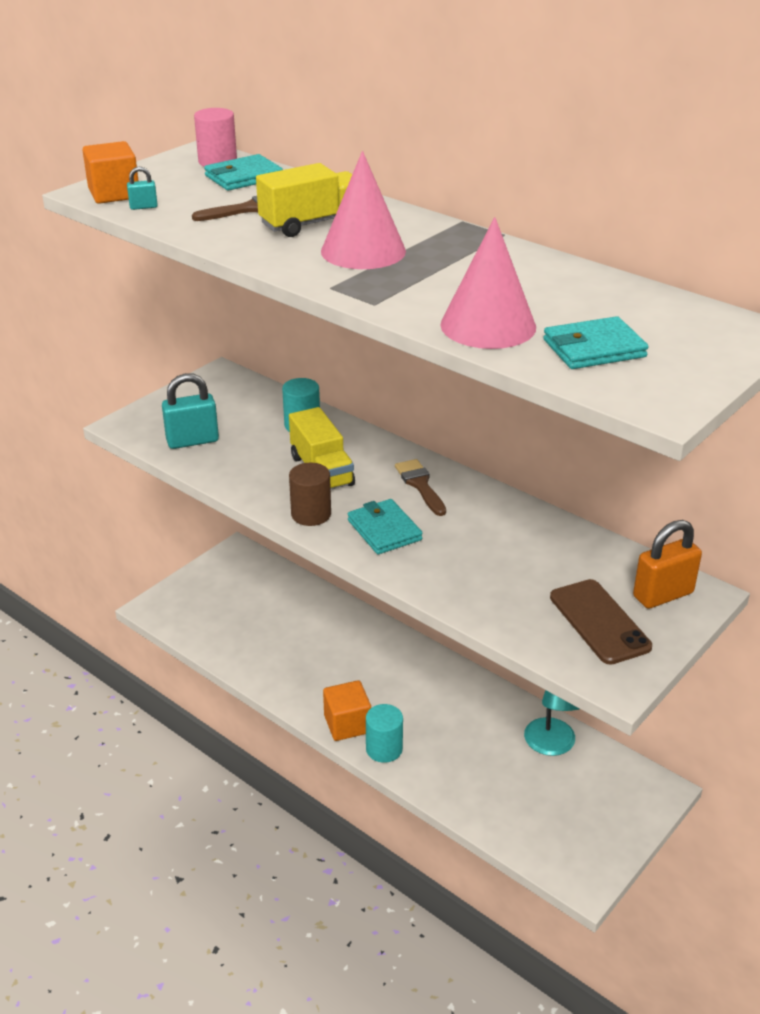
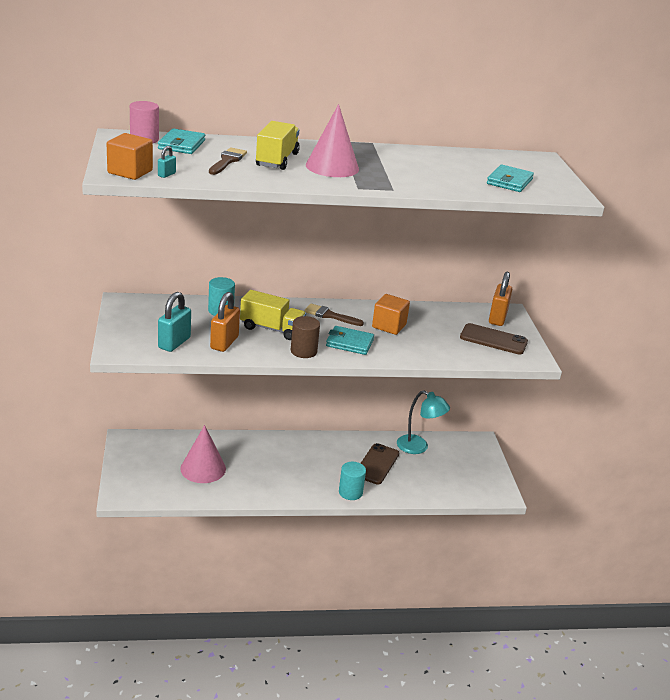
camera: 50 degrees left, 5 degrees down
orange cube [323,680,371,741] -> orange cube moved to [372,294,410,335]
pink cone [440,217,536,349] -> pink cone moved to [180,425,226,483]
none -> orange padlock [210,292,240,352]
none -> brown phone [361,443,399,484]

